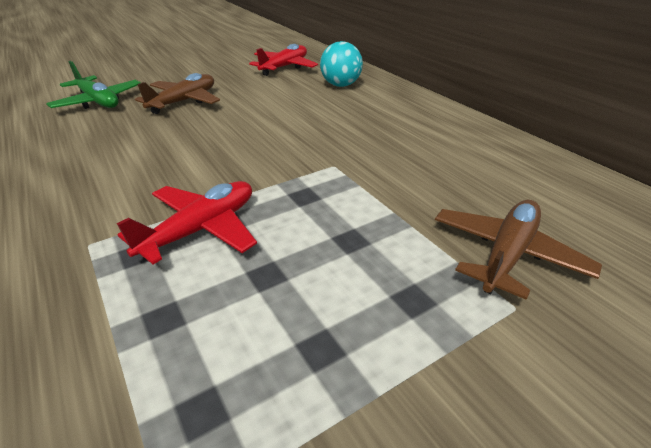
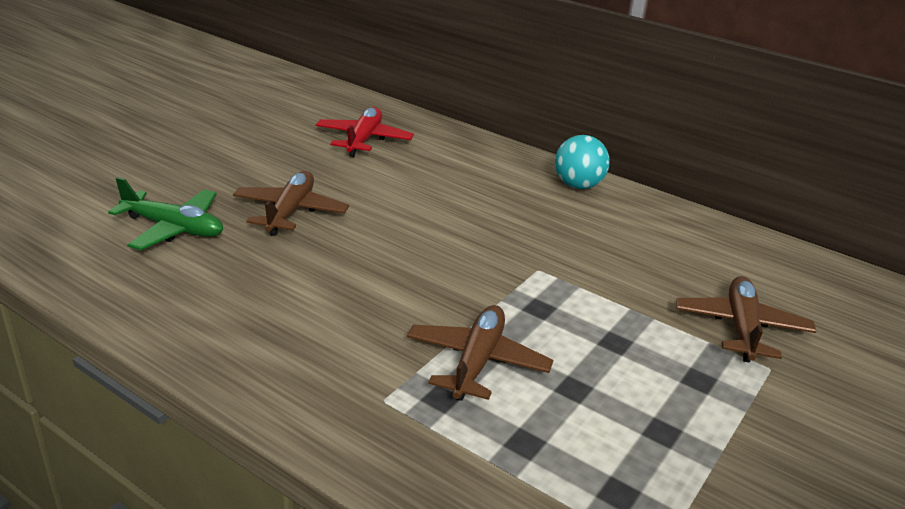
camera: 25 degrees left, 5 degrees down
red plane [117,181,257,264] -> brown plane [407,305,553,401]
turquoise ball [320,41,363,87] -> turquoise ball moved to [555,135,610,189]

